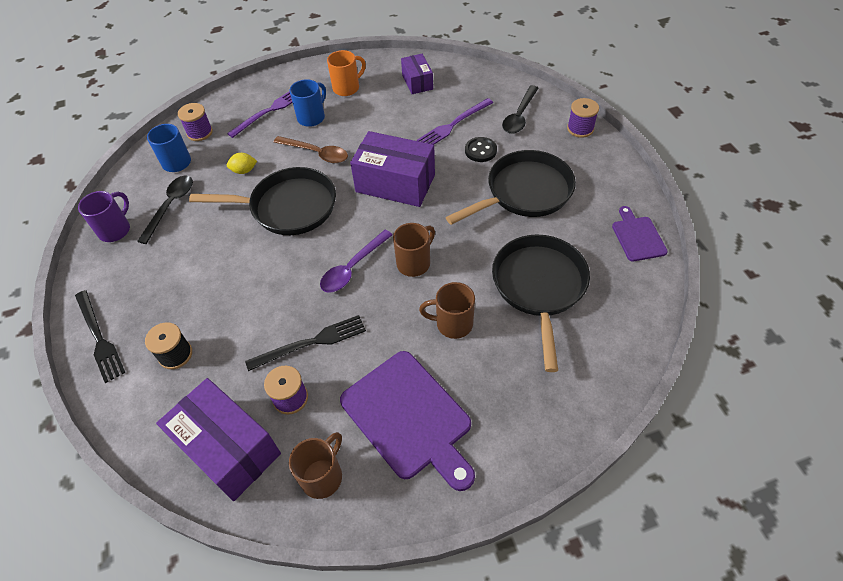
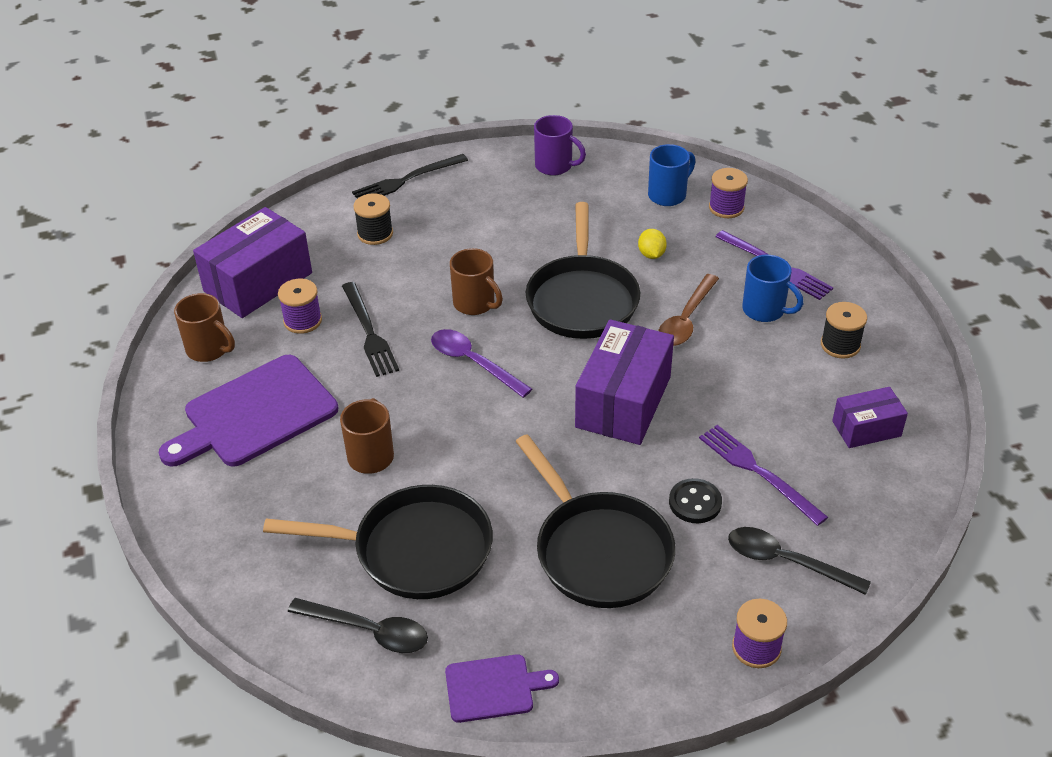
camera: 90 degrees right, 10 degrees down
black spoon [137,176,193,244] -> black spoon moved to [288,598,428,653]
orange mug [327,50,366,96] -> black spool [821,302,867,358]
brown mug [393,223,435,277] -> brown mug moved to [450,248,503,315]

